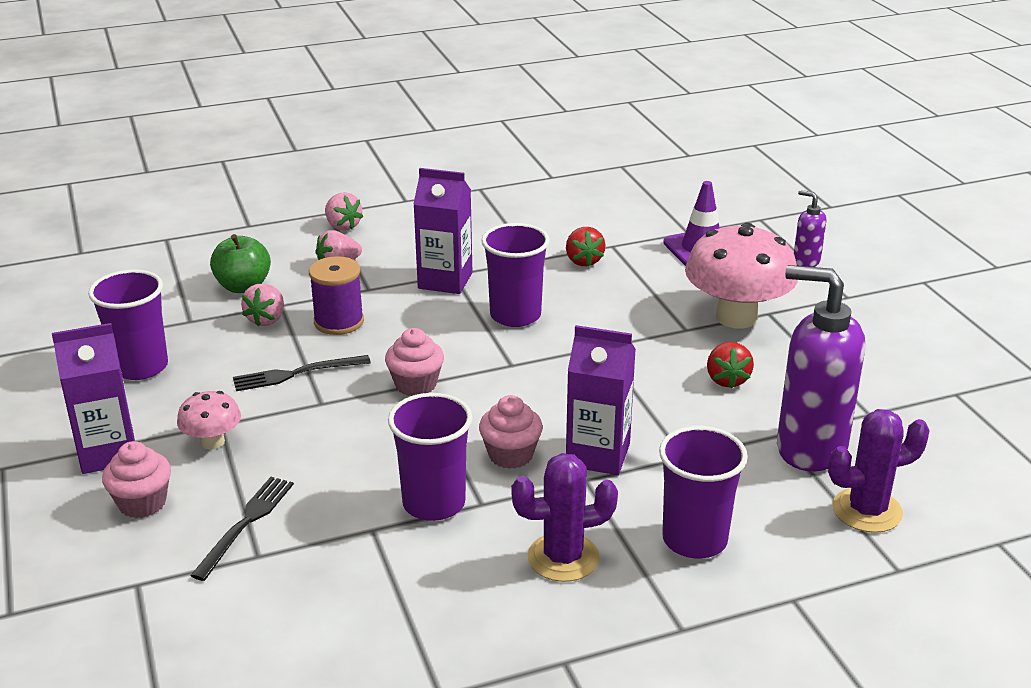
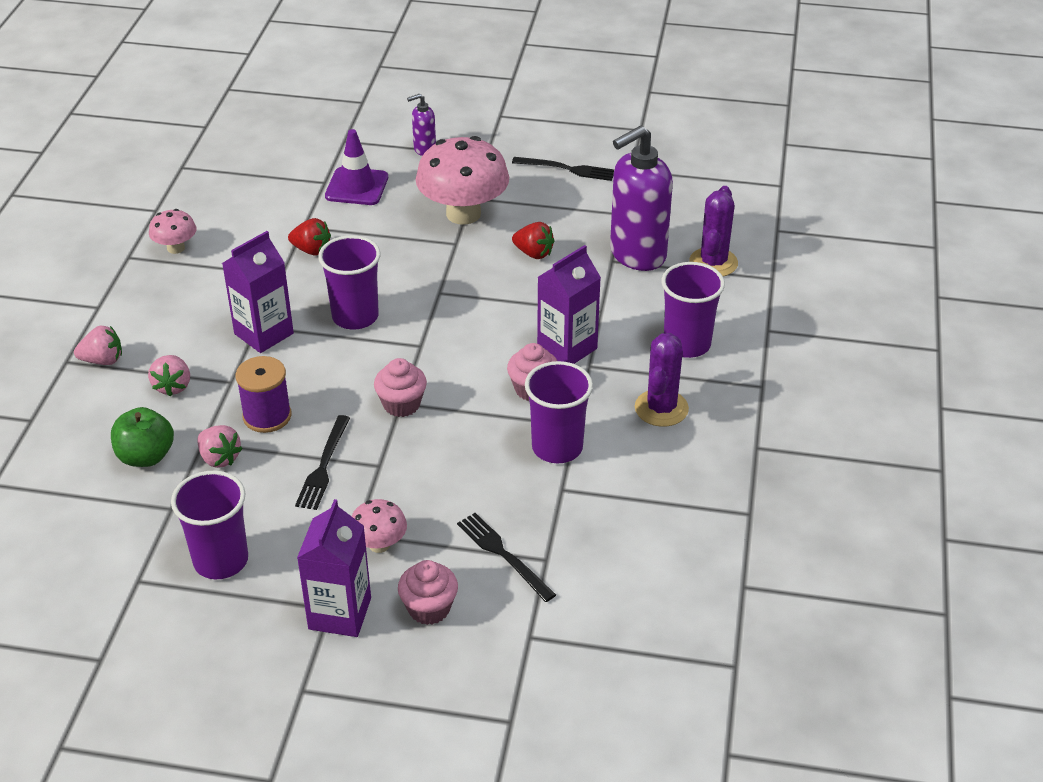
camera: 60 degrees left, 10 degrees up
none -> pink mushroom [149,209,196,254]
none -> black fork [512,157,614,181]

